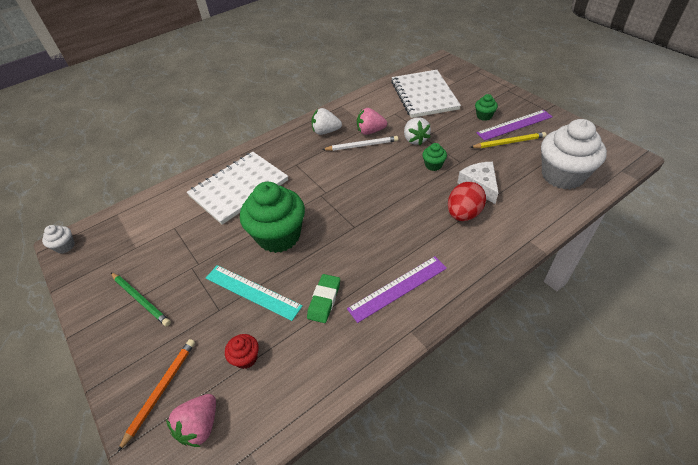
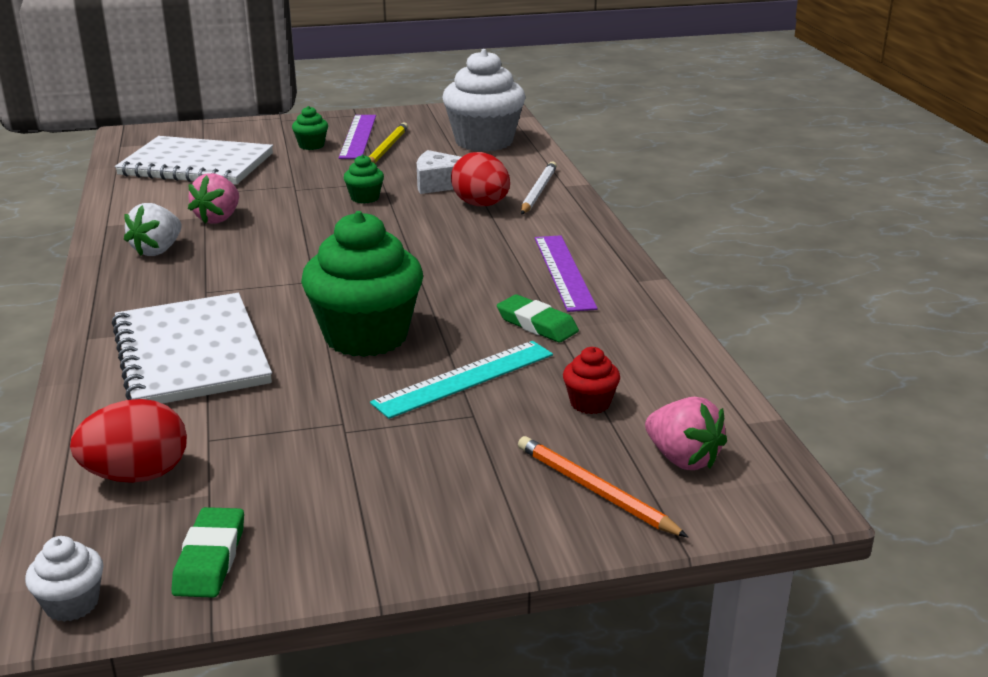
camera: 70 degrees left, 20 degrees down
green pencil [111,273,171,326] -> none
white pencil [322,136,398,151] -> white pencil moved to [521,162,557,214]
white strawberry [404,117,431,145] -> none
none -> red egg [70,399,187,483]
none -> green eraser [171,507,244,598]

